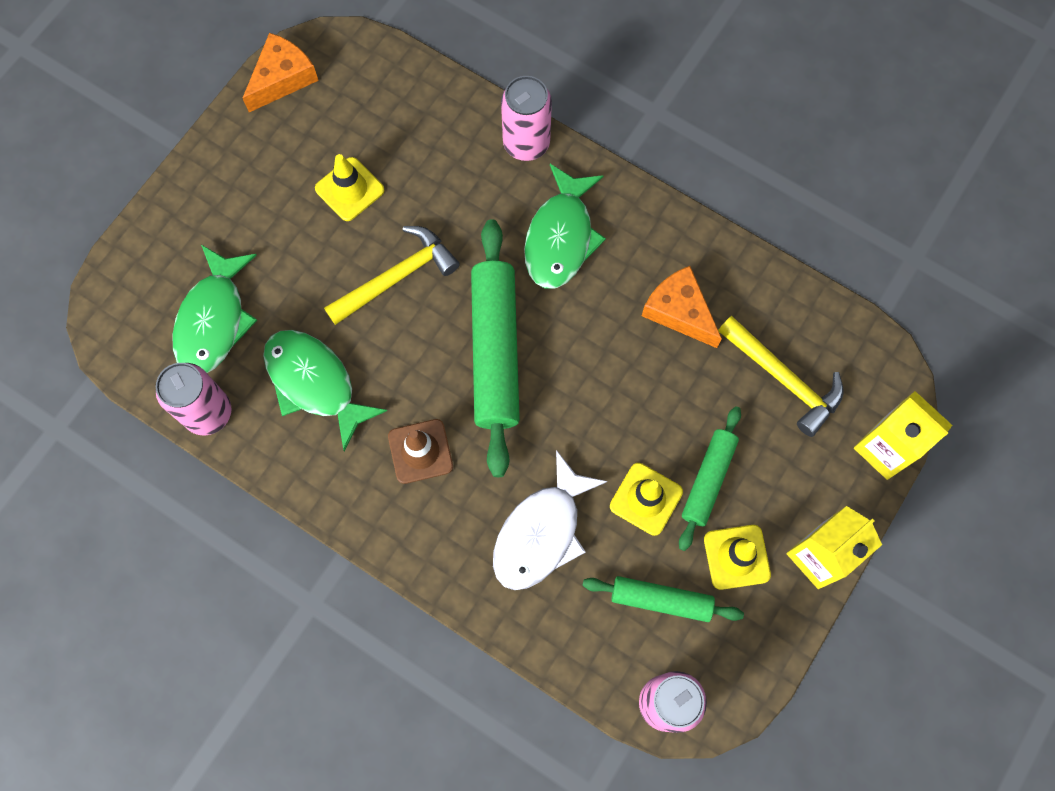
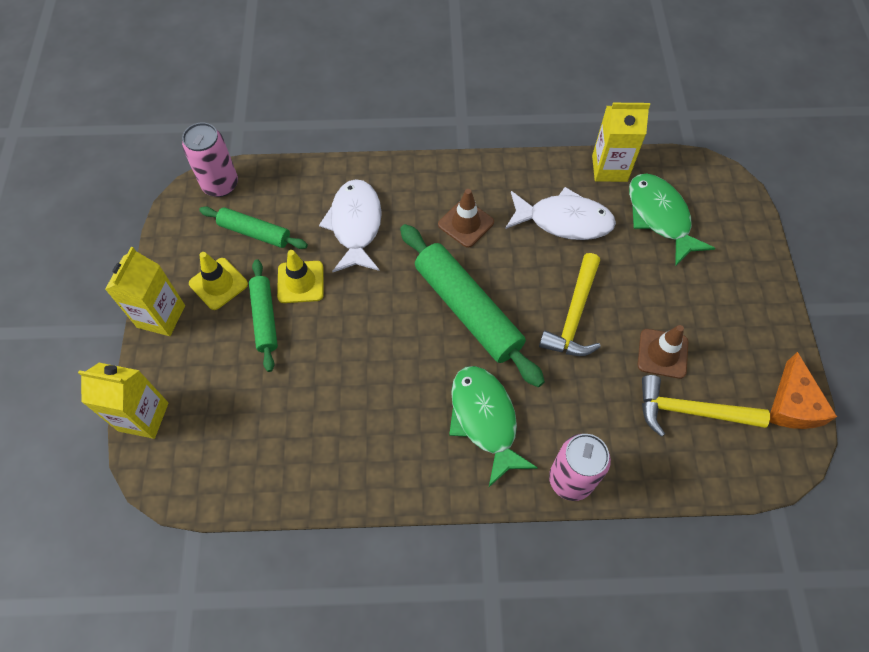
camera: 145 degrees right, 10 degrees down
pink can [156,363,232,435] -> yellow carton [592,103,650,182]
green fish [263,330,387,451] -> white fish [505,187,616,240]
yellow traffic cone [315,154,384,221] -> brown traffic cone [638,325,688,379]
green rolling pin [582,576,744,622] -> green rolling pin turned 45 degrees clockwise [199,206,308,249]
orange cheese [642,266,722,348] -> none
yellow hammer [718,316,843,437] -> yellow hammer moved to [642,375,770,437]

